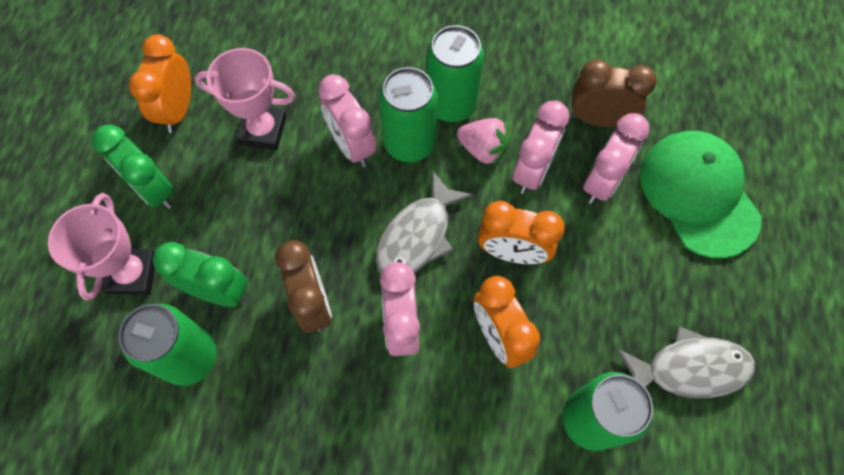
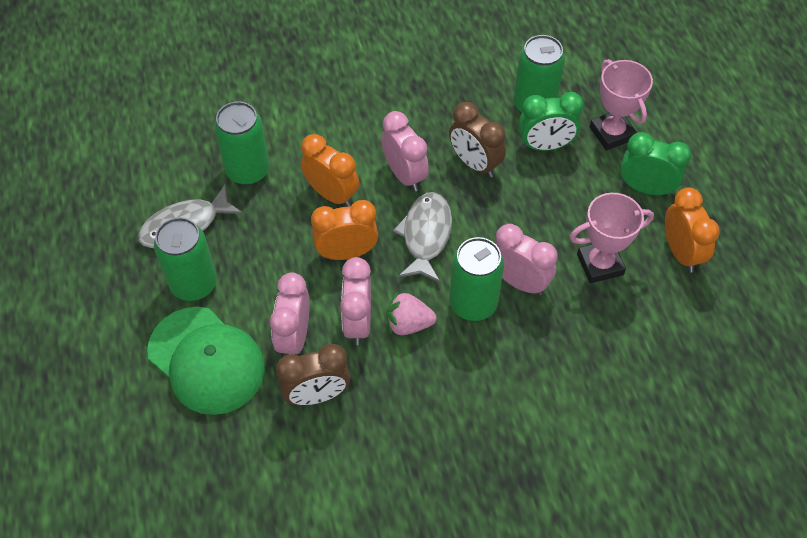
camera: 155 degrees right, 10 degrees down
green can [427,25,484,122] -> green can moved to [154,217,217,301]

